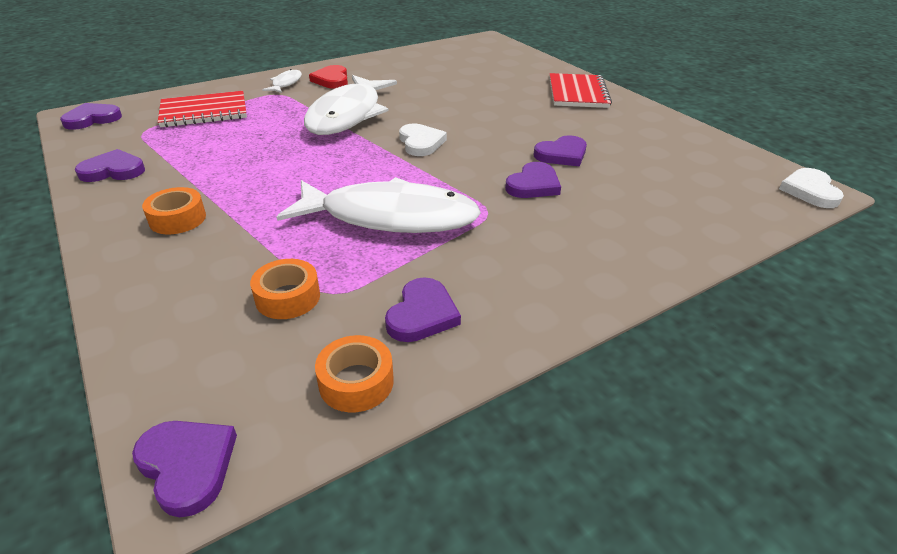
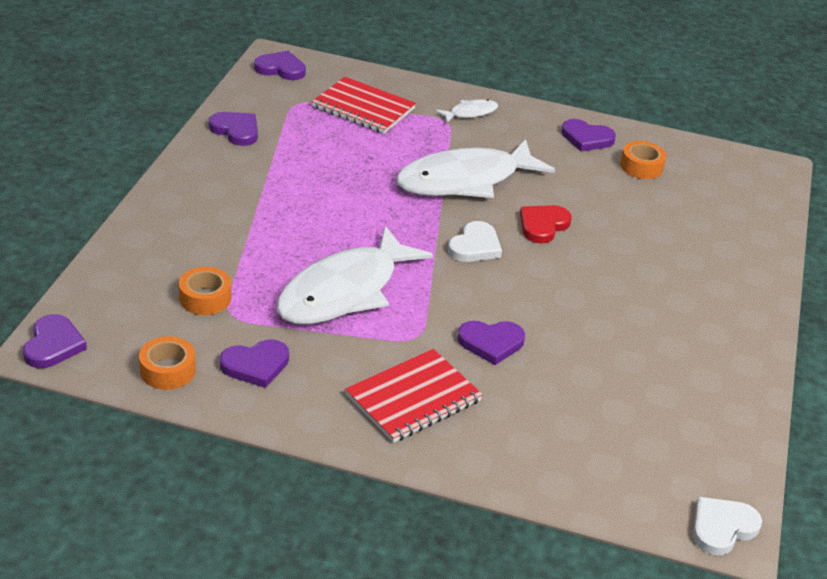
camera: 45 degrees right, 0 degrees up
orange tape [142,187,206,234] -> orange tape moved to [620,141,666,179]
white fish [277,177,481,233] -> white fish turned 75 degrees clockwise [277,226,433,324]
red heart [309,65,348,89] -> red heart moved to [520,205,572,244]
purple heart [534,135,587,167] -> purple heart moved to [561,119,616,152]
red notebook [549,73,612,108] -> red notebook moved to [345,349,483,443]

